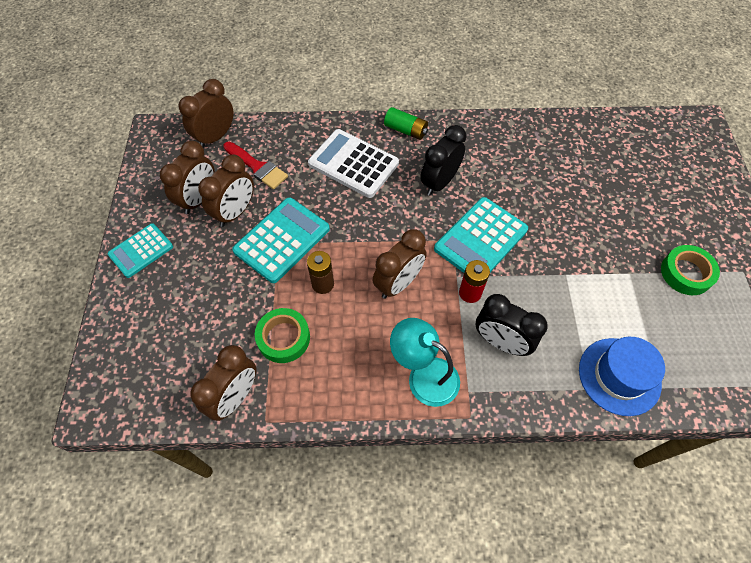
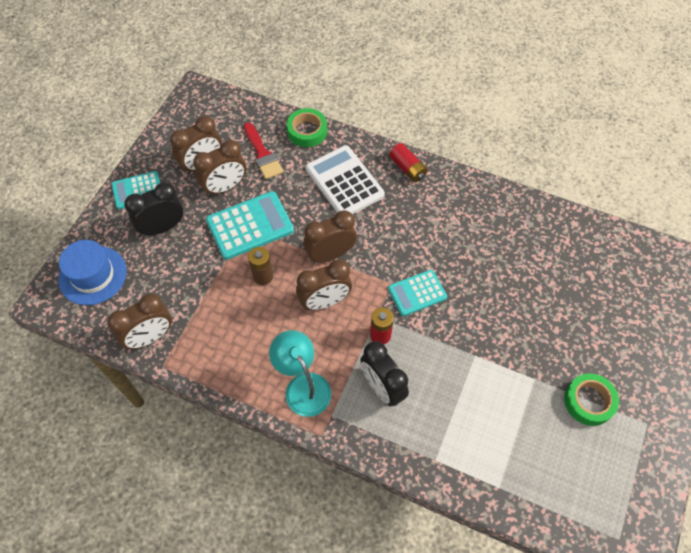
camera: 25 degrees right, 0 degrees up
brown clock [179,79,233,148] -> brown clock moved to [303,210,357,263]
green tape [255,308,310,363] -> green tape moved to [286,108,327,147]
green battery [384,107,428,140] -> red battery [389,143,428,182]
black clock [420,125,466,196] -> black clock moved to [124,182,183,236]
turquoise calculator [434,197,528,273] -> turquoise calculator [388,270,447,316], size x0.64
blue hat [579,337,665,416] -> blue hat moved to [59,240,127,305]

